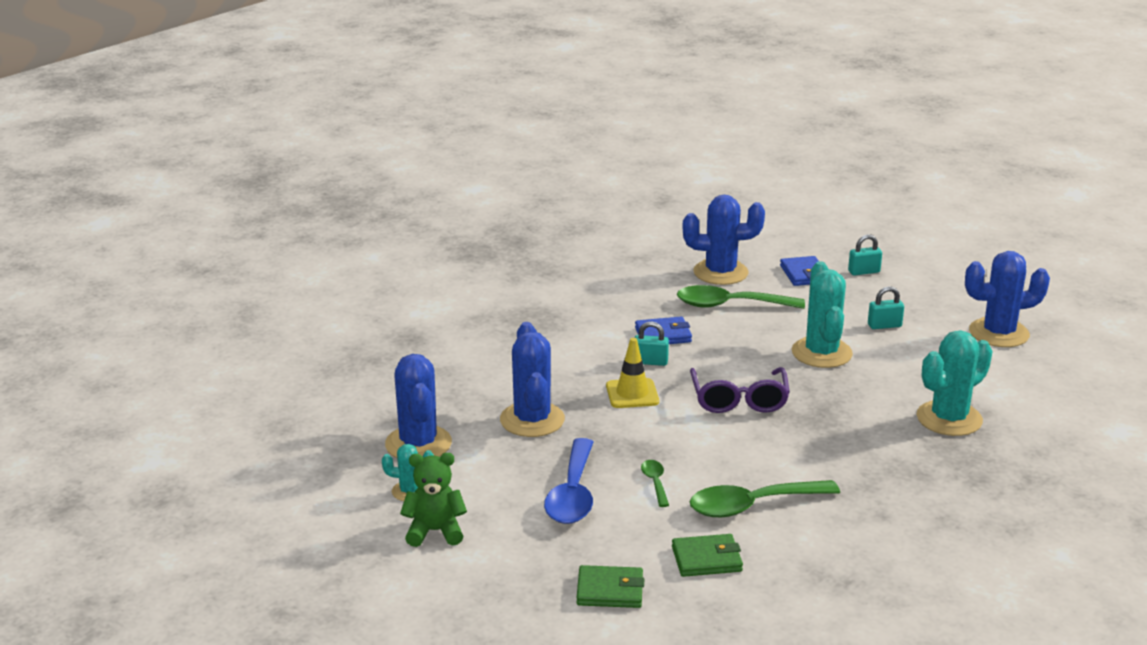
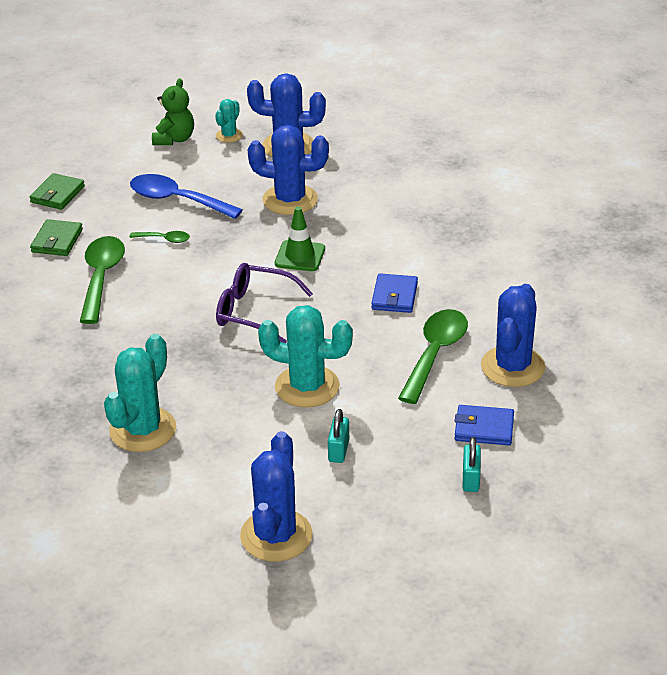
camera: 110 degrees right, 10 degrees up
yellow traffic cone [606,338,659,408] -> green traffic cone [275,207,325,271]
turquoise padlock [634,321,669,366] -> none
turquoise cactus [917,330,993,436] -> turquoise cactus turned 45 degrees clockwise [104,334,176,452]

